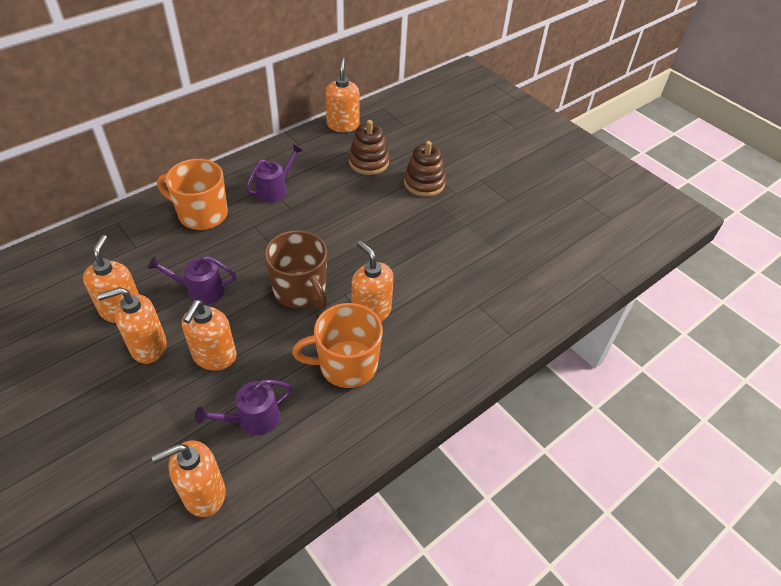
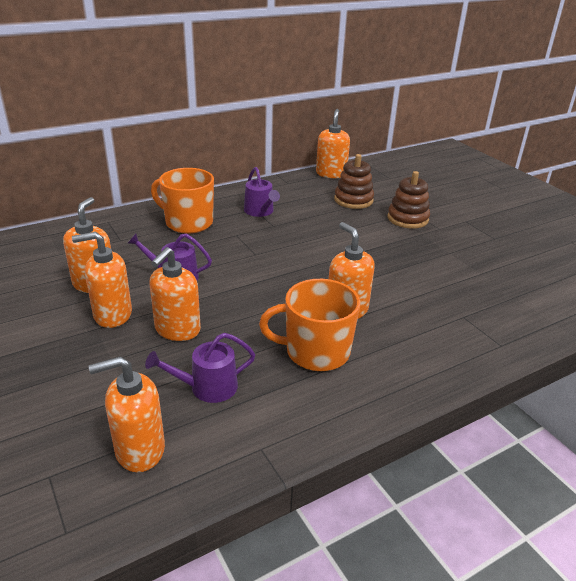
camera: 10 degrees right, 15 degrees down
purple watering can [246,144,303,203] -> purple watering can turned 105 degrees clockwise [244,167,280,217]
brown mug [264,230,327,309] -> none

